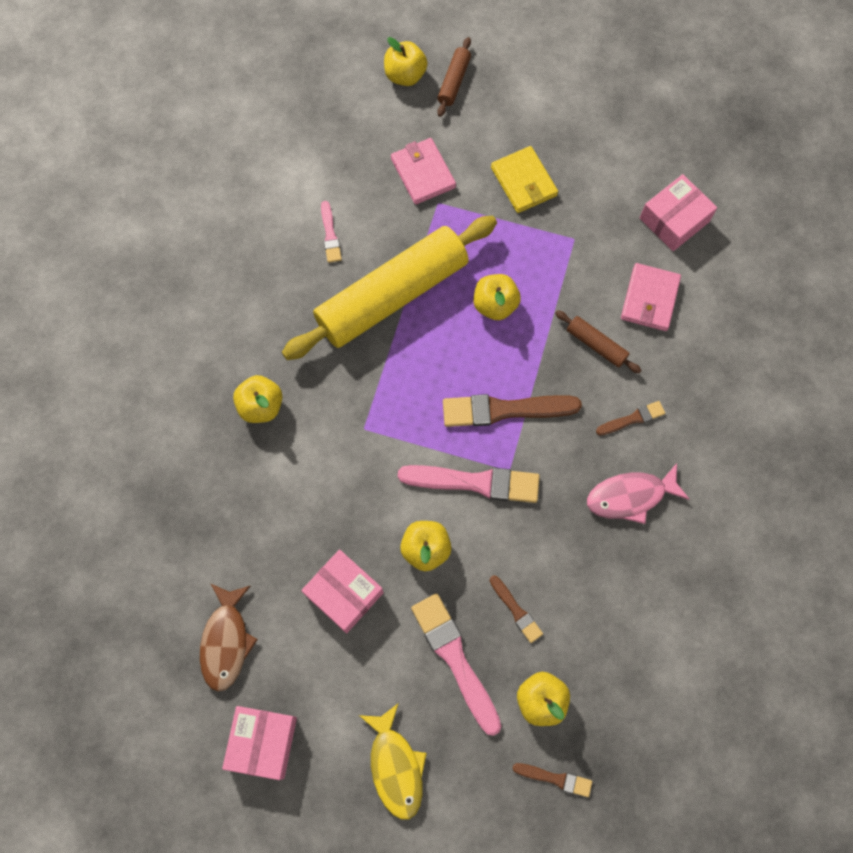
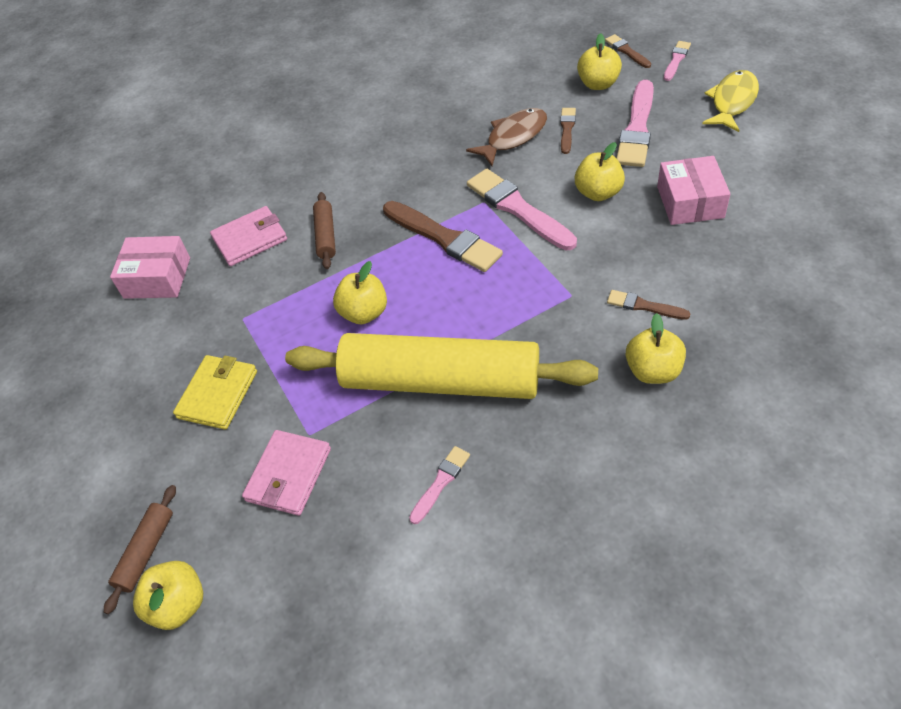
camera: 130 degrees left, 20 degrees down
brown fish [200,583,258,692] -> brown fish moved to [466,108,547,166]
pink box [222,706,297,780] -> none
brown rolling pin [437,37,471,117] -> brown rolling pin turned 45 degrees counterclockwise [104,485,176,614]
pink fish [587,463,689,524] -> none
brown brush [596,401,665,435] -> brown brush moved to [607,290,691,320]
none -> pink brush [664,41,691,81]

